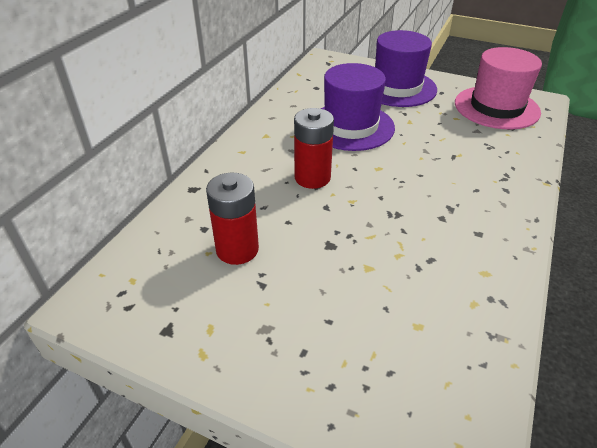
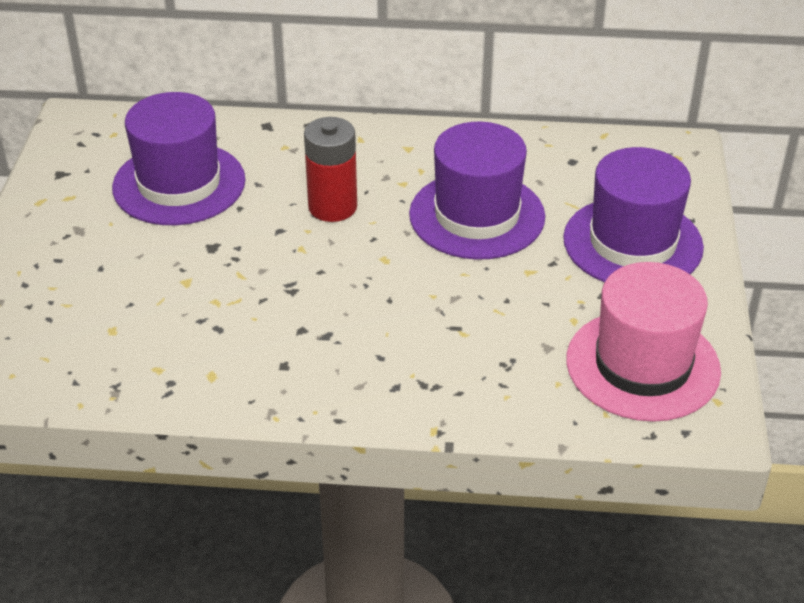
camera: 70 degrees right, 0 degrees up
red battery [206,173,259,265] -> purple hat [112,92,246,225]

